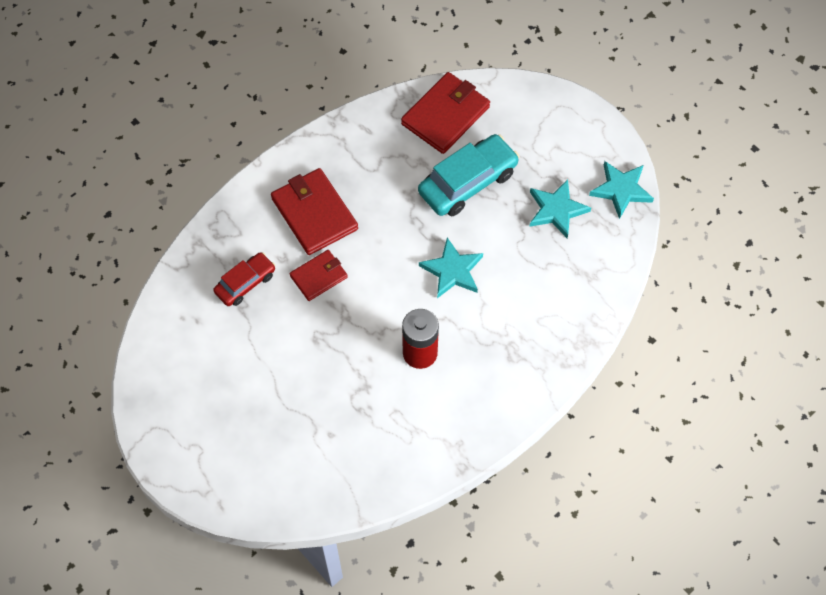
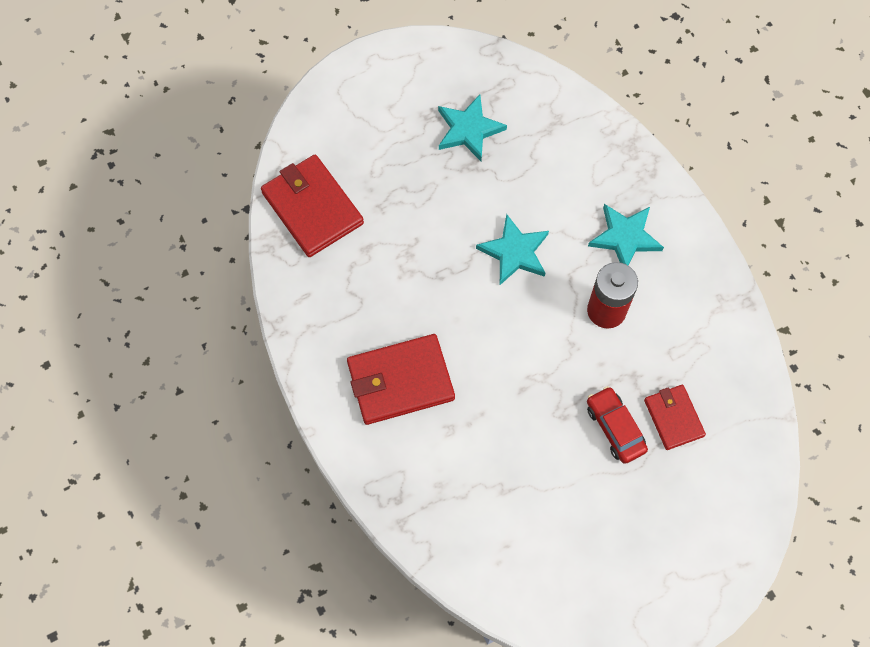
camera: 75 degrees left, 5 degrees up
red car [213,252,275,306] -> red car moved to [587,386,648,464]
red wallet [290,250,348,301] -> red wallet moved to [644,385,706,450]
turquoise car [418,134,519,216] -> none
turquoise star [589,161,654,219] -> turquoise star moved to [588,204,664,266]

